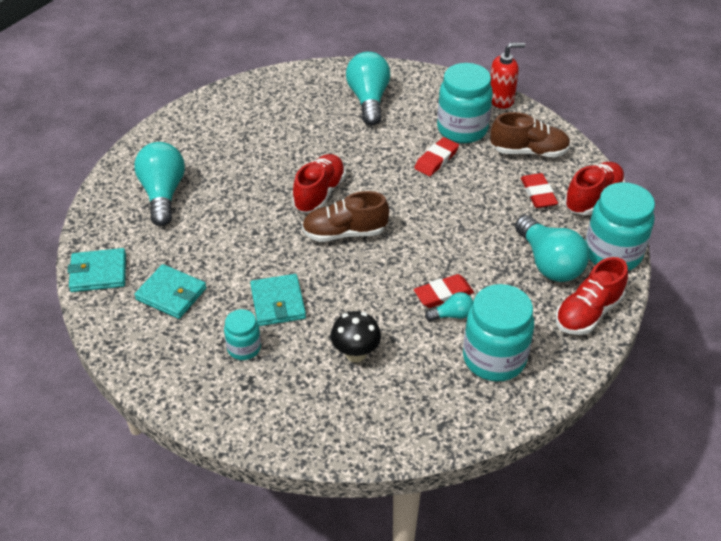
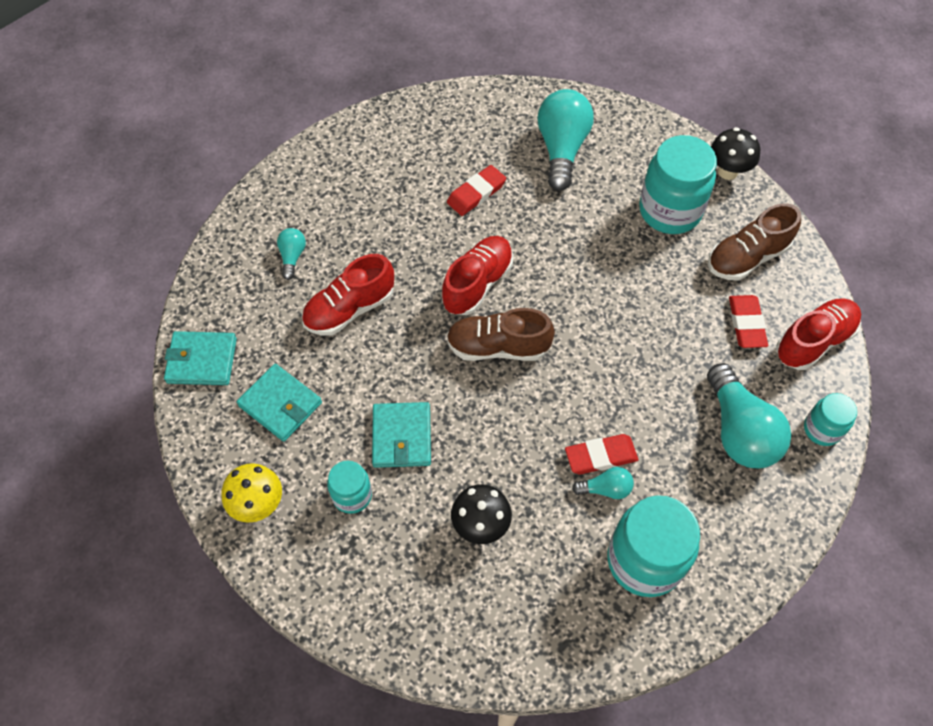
camera: 10 degrees right, 15 degrees up
turquoise light bulb [134,142,185,226] -> turquoise light bulb [277,228,306,280], size x0.48
red eraser [414,137,459,176] -> red eraser moved to [447,165,506,216]
red soap dispenser [490,43,525,109] -> black mushroom [711,127,760,180]
brown shoe [490,112,571,157] -> brown shoe turned 135 degrees clockwise [708,203,801,281]
red shoe [555,257,628,335] -> red shoe moved to [302,254,394,336]
turquoise jar [586,182,655,271] -> turquoise jar [804,393,857,446], size x0.54
none -> yellow mushroom [221,463,282,523]

